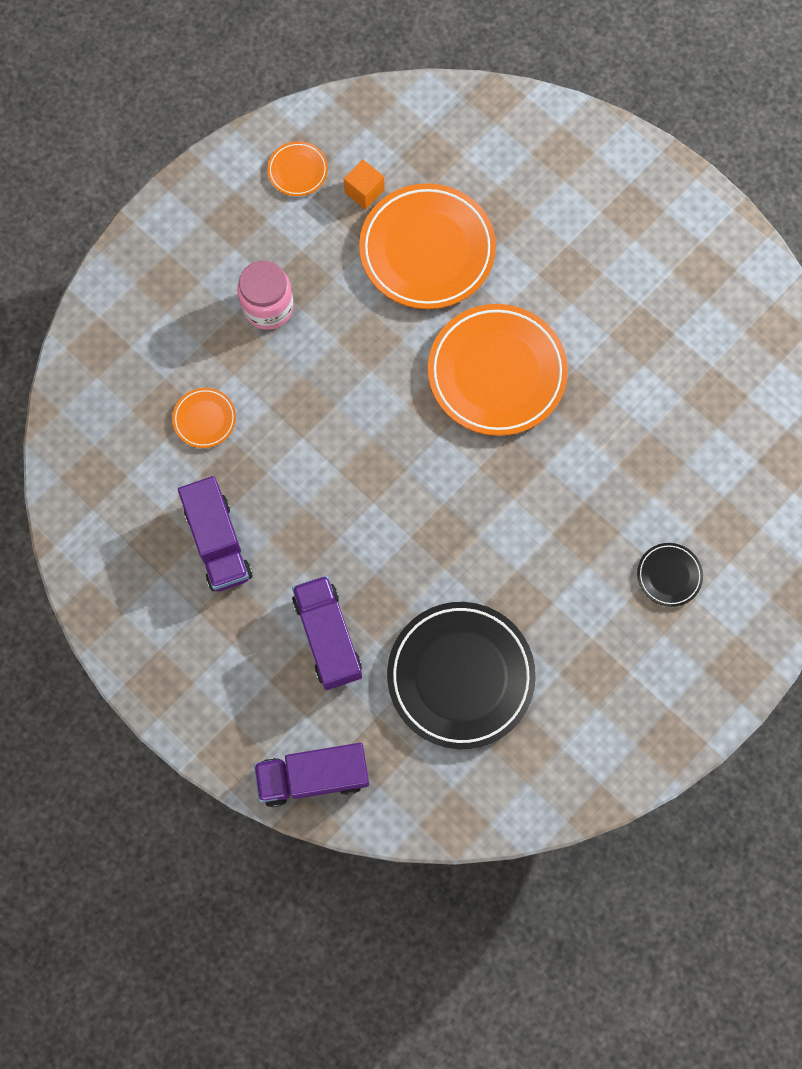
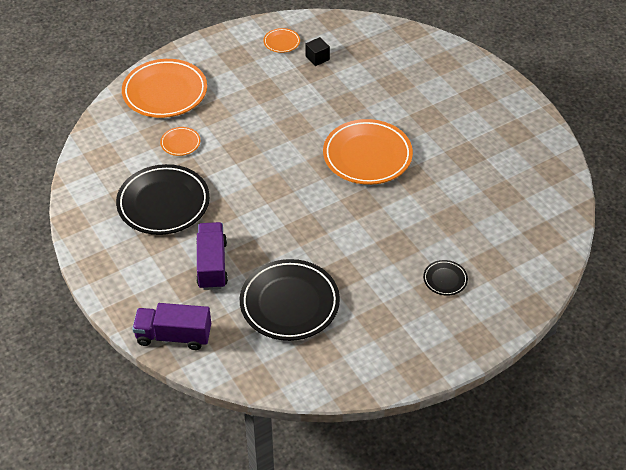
camera: 15 degrees right, 25 degrees down
purple truck [178,476,253,592] -> black plate [116,164,210,235]
pink jar [237,261,294,330] -> none
orange cube [344,159,384,209] -> black cube [306,37,330,66]
orange plate [359,183,496,309] -> orange plate moved to [122,59,207,118]

